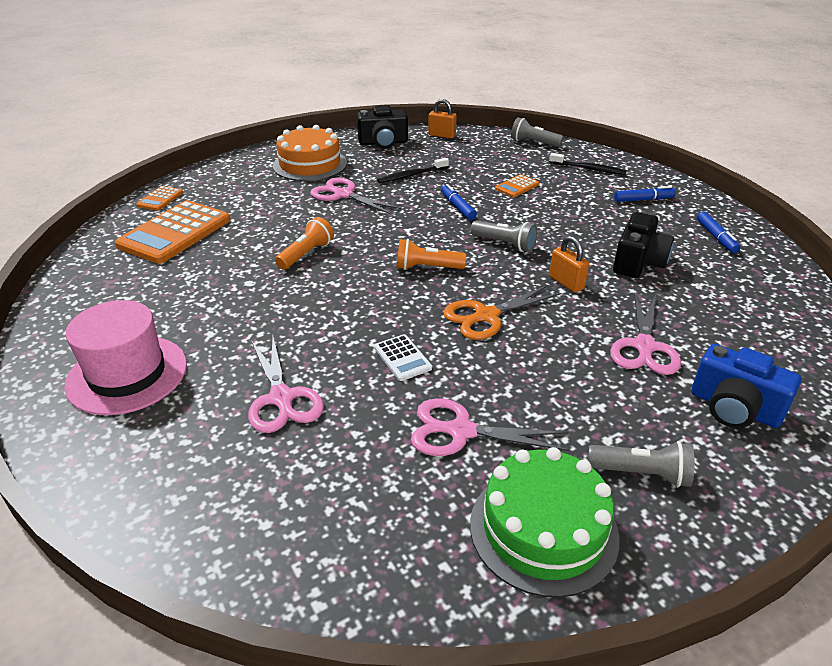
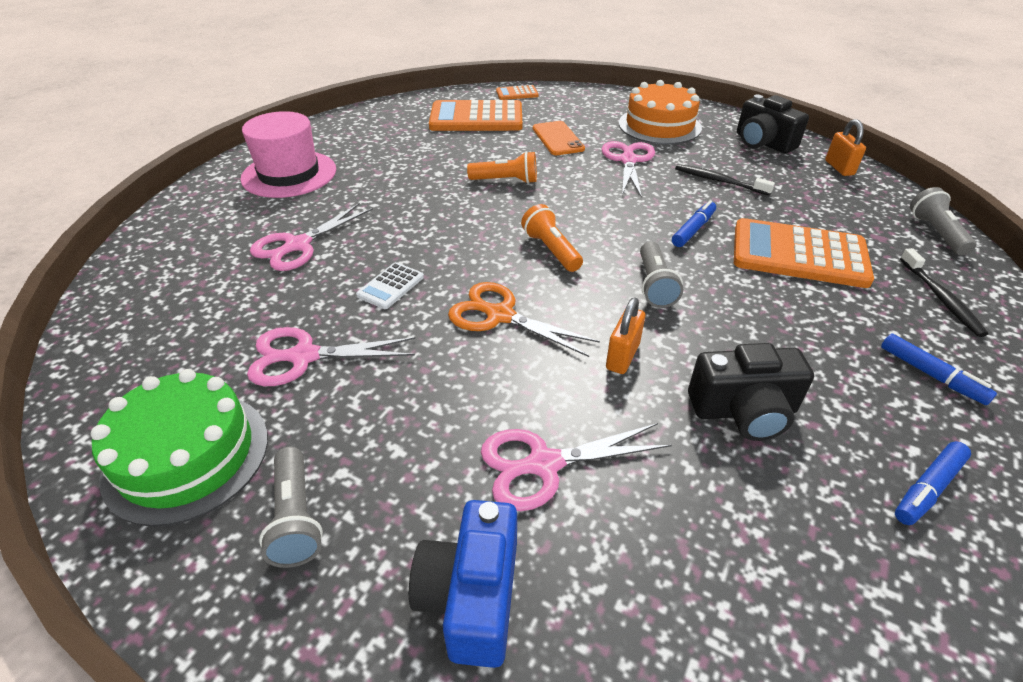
camera: 60 degrees right, 5 degrees up
pink scissors [411,398,569,456] -> pink scissors turned 75 degrees counterclockwise [247,327,415,386]
orange calculator [495,174,539,197] -> orange calculator [734,218,874,288], size x2.16
none -> orange phone [533,121,585,155]

